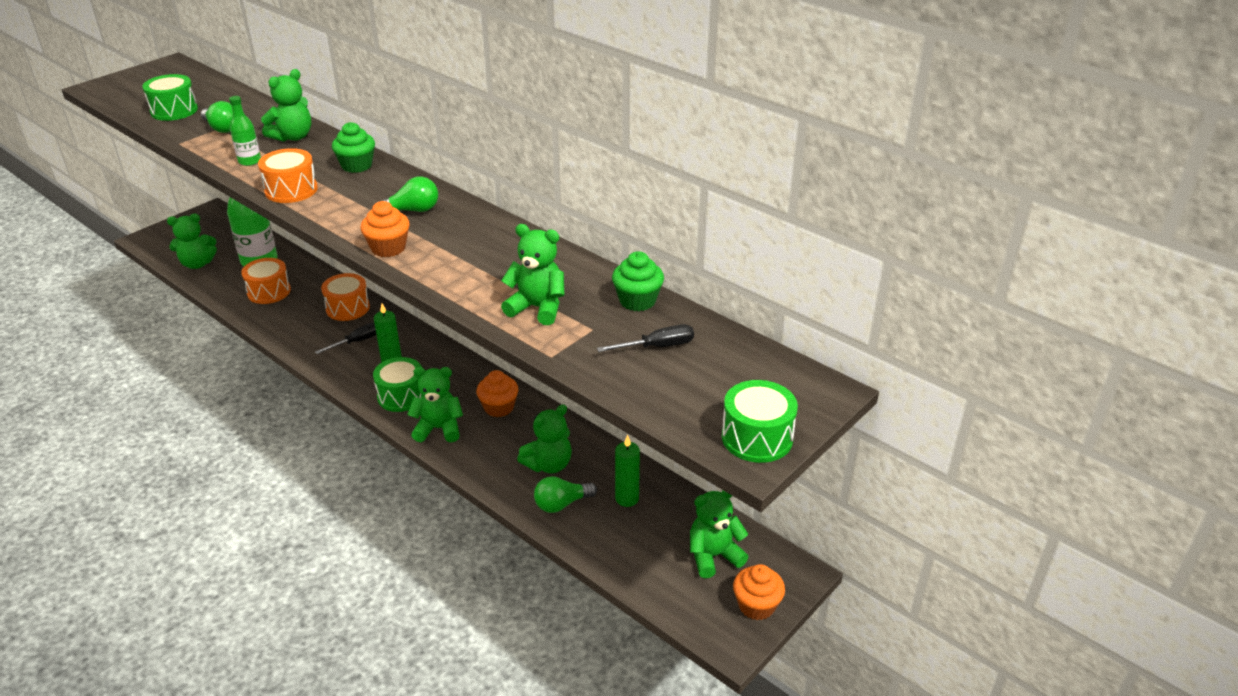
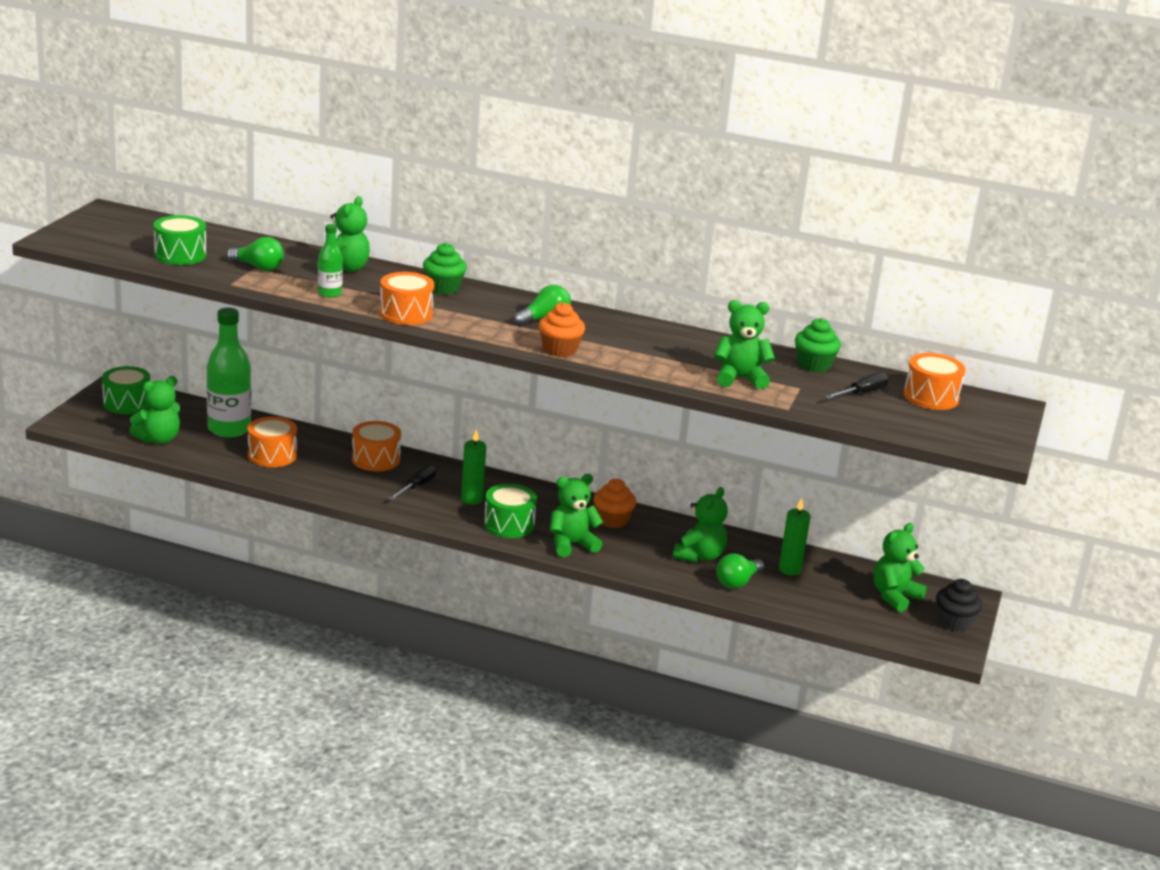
camera: 25 degrees left, 10 degrees down
green drum [722,380,798,463] -> green drum moved to [102,366,150,414]
orange cupcake [733,564,785,620] -> black cupcake [936,579,982,632]
none -> orange drum [903,353,966,410]

